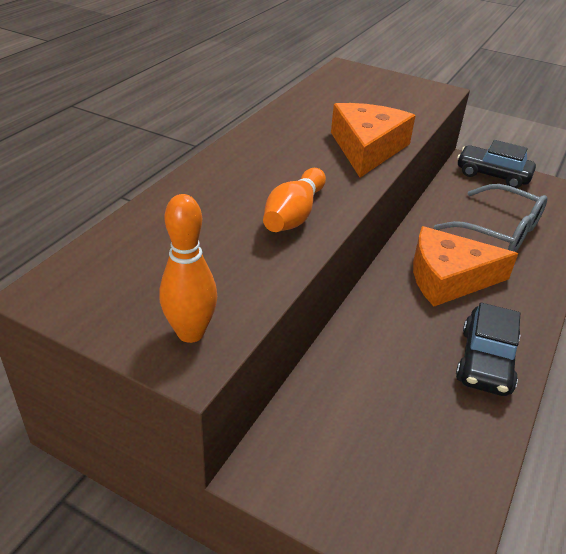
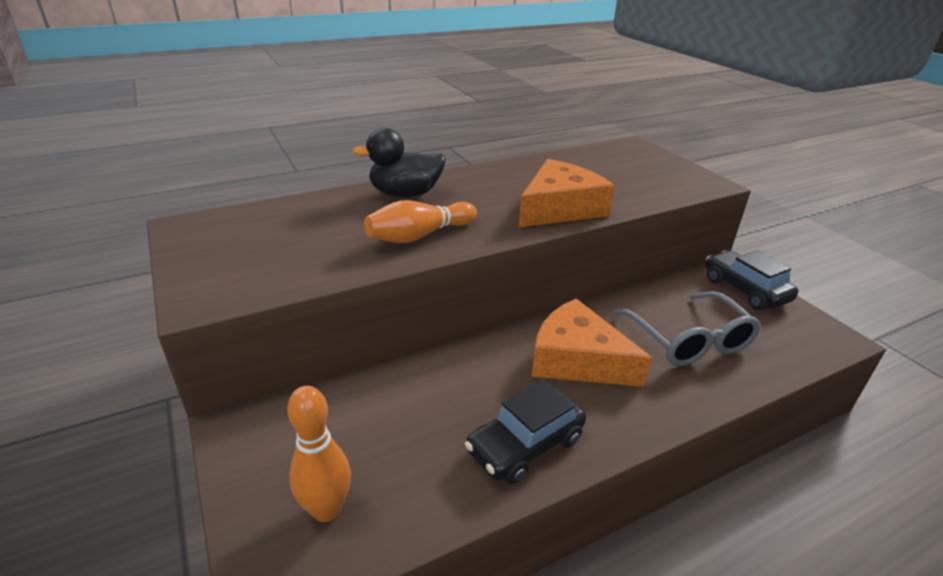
camera: 35 degrees right, 5 degrees down
orange bowling pin [159,194,217,343] -> orange bowling pin moved to [287,386,351,522]
none -> black duck [352,127,446,198]

